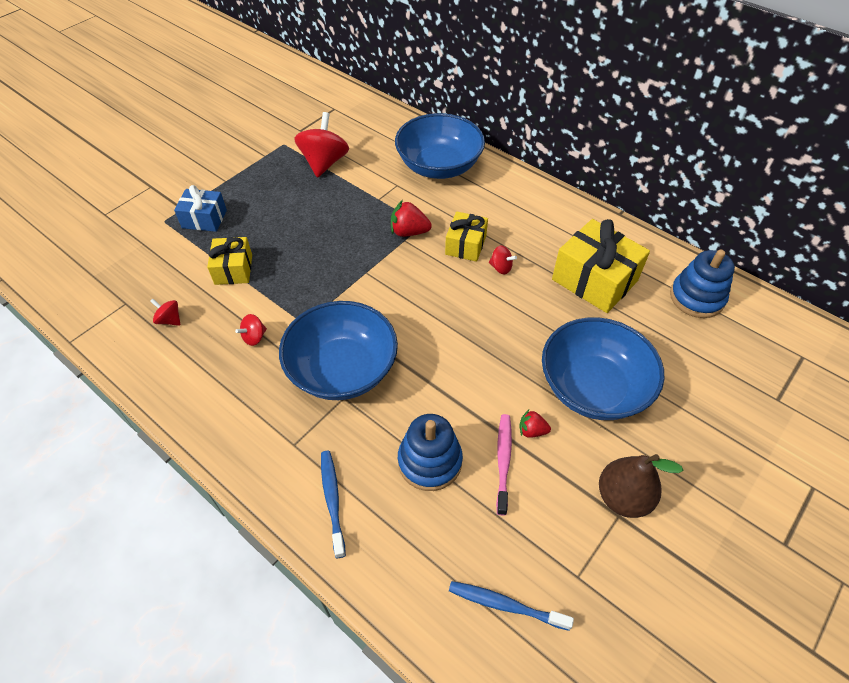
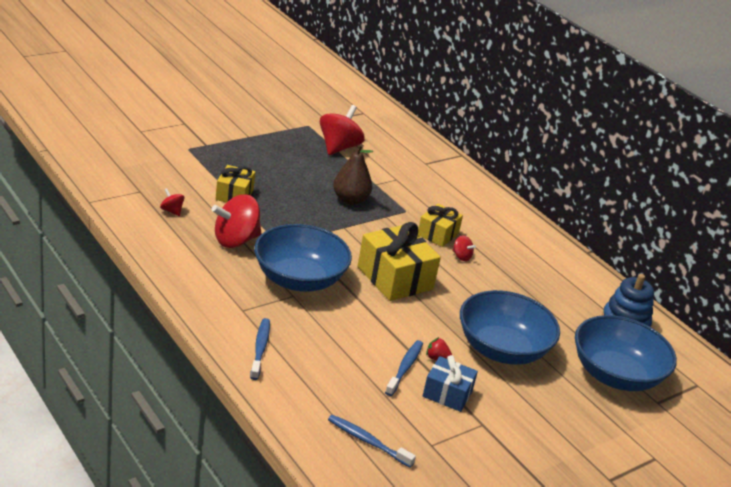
camera: 10 degrees right, 20 degrees down
blue gift [174,185,227,232] -> blue gift moved to [423,355,478,412]
red spinning top [235,314,267,346] -> red spinning top [211,194,262,248], size x2.13
red strawberry [391,200,432,237] -> none
blue bowl [395,113,485,179] -> blue bowl moved to [575,315,677,391]
blue stacking toy [398,414,463,491] -> none
pink toothbrush [496,414,512,516] -> blue toothbrush [385,340,423,396]
yellow gift [552,219,650,313] -> yellow gift moved to [358,222,441,301]
brown pear [599,454,683,518] -> brown pear moved to [333,144,373,205]

